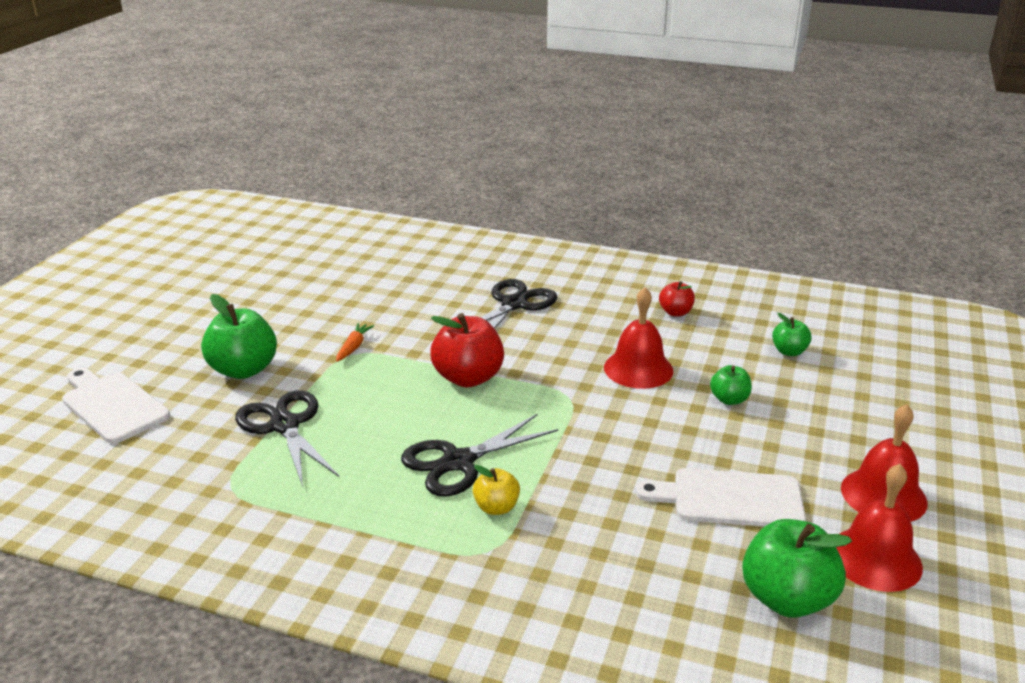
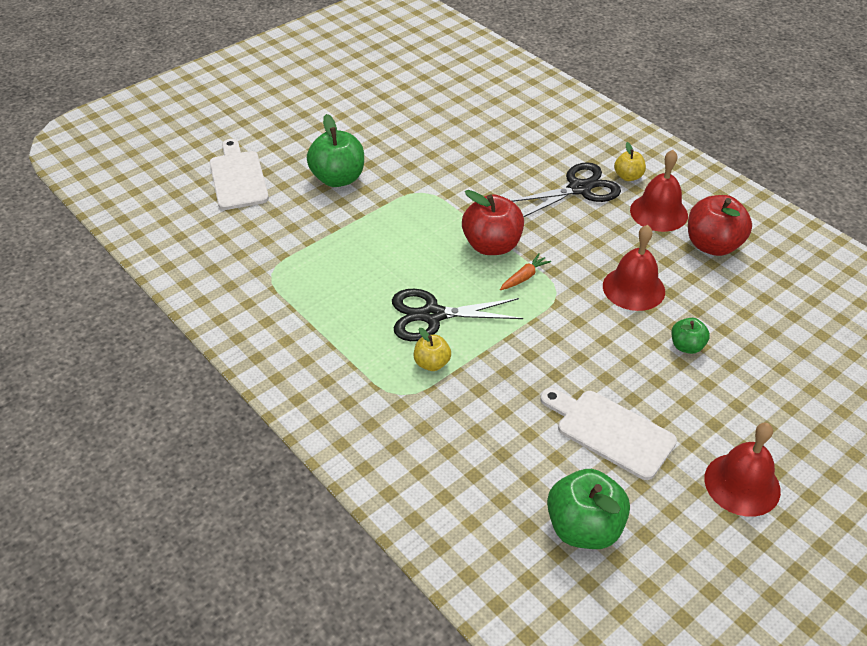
camera: 30 degrees right, 15 degrees up
black scissors [235,390,339,487] -> none
orange carrot [336,323,374,362] -> orange carrot moved to [500,254,551,290]
red apple [659,281,695,316] -> red apple [688,195,752,256], size x1.84
green apple [772,313,812,356] -> none
red bell [836,464,923,592] -> red bell moved to [630,150,688,232]
none -> yellow apple [614,142,646,181]

